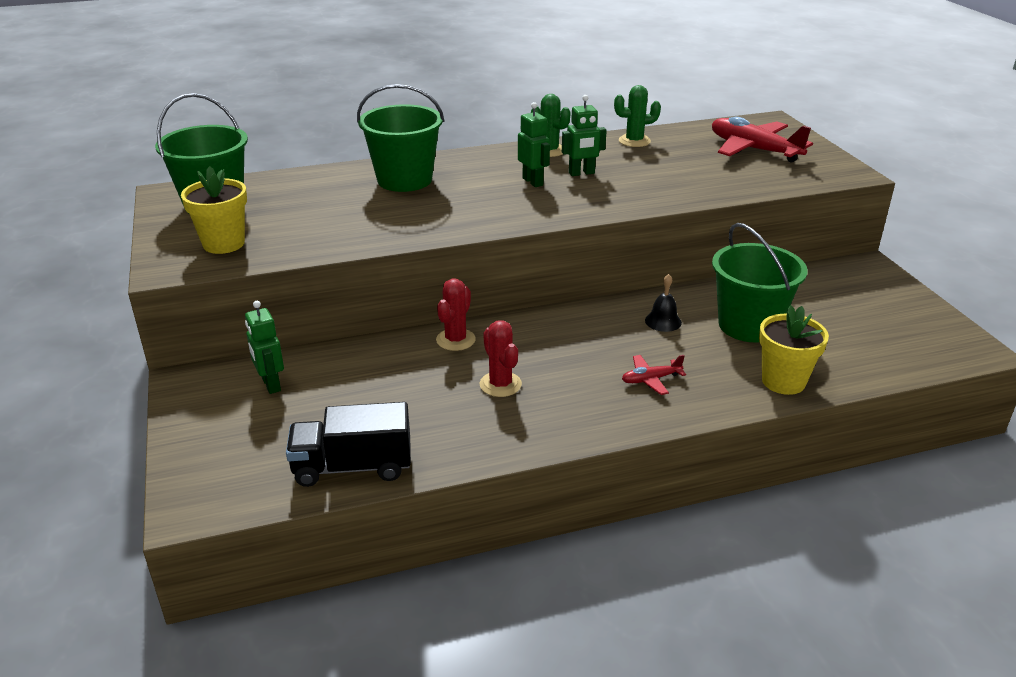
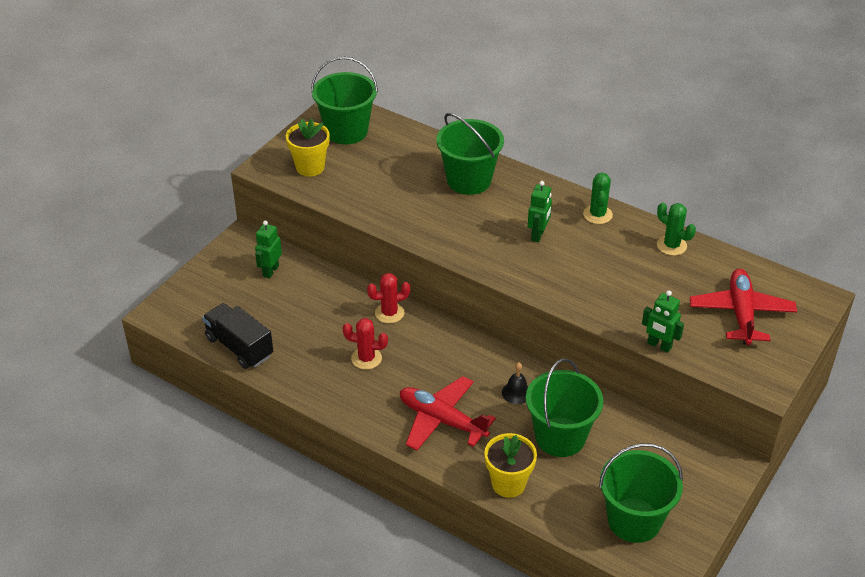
camera: 50 degrees right, 10 degrees up
red cactus [480,320,522,397] -> red cactus turned 75 degrees clockwise [343,318,388,370]
green robot [562,95,607,176] -> green robot moved to [642,291,684,353]
red plane [622,355,686,395] -> red plane [400,376,496,450], size x2.06
none -> green bucket [599,443,683,543]

